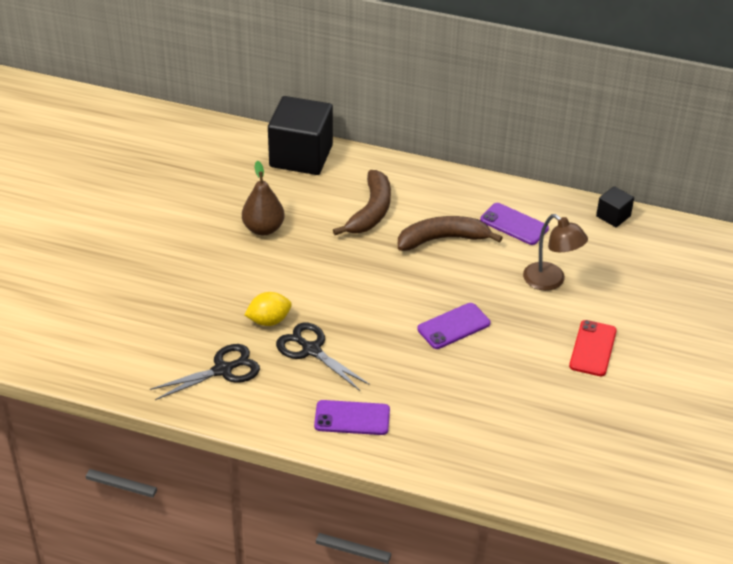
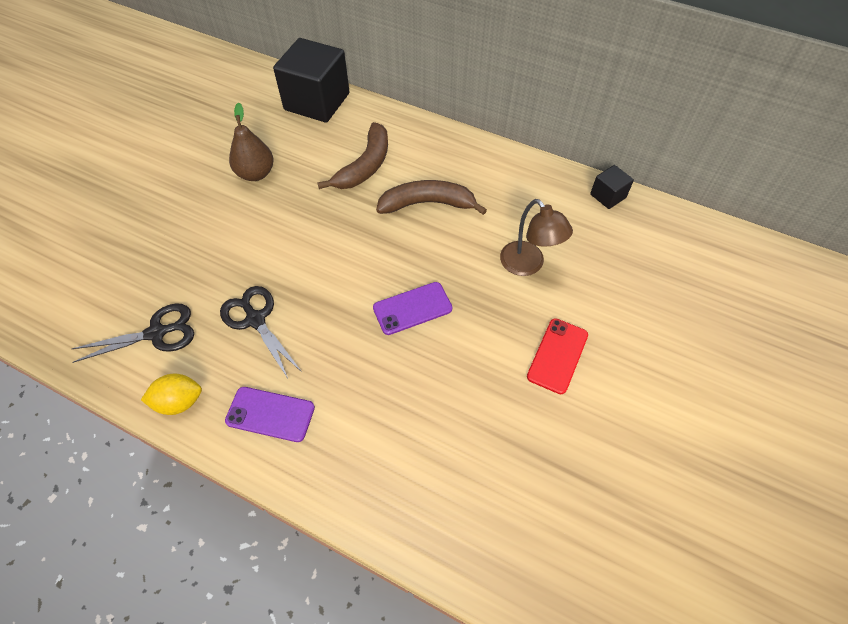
camera: 10 degrees right, 15 degrees up
yellow lemon [244,292,292,326] -> yellow lemon moved to [141,374,202,415]
purple phone [480,203,549,245] -> none

